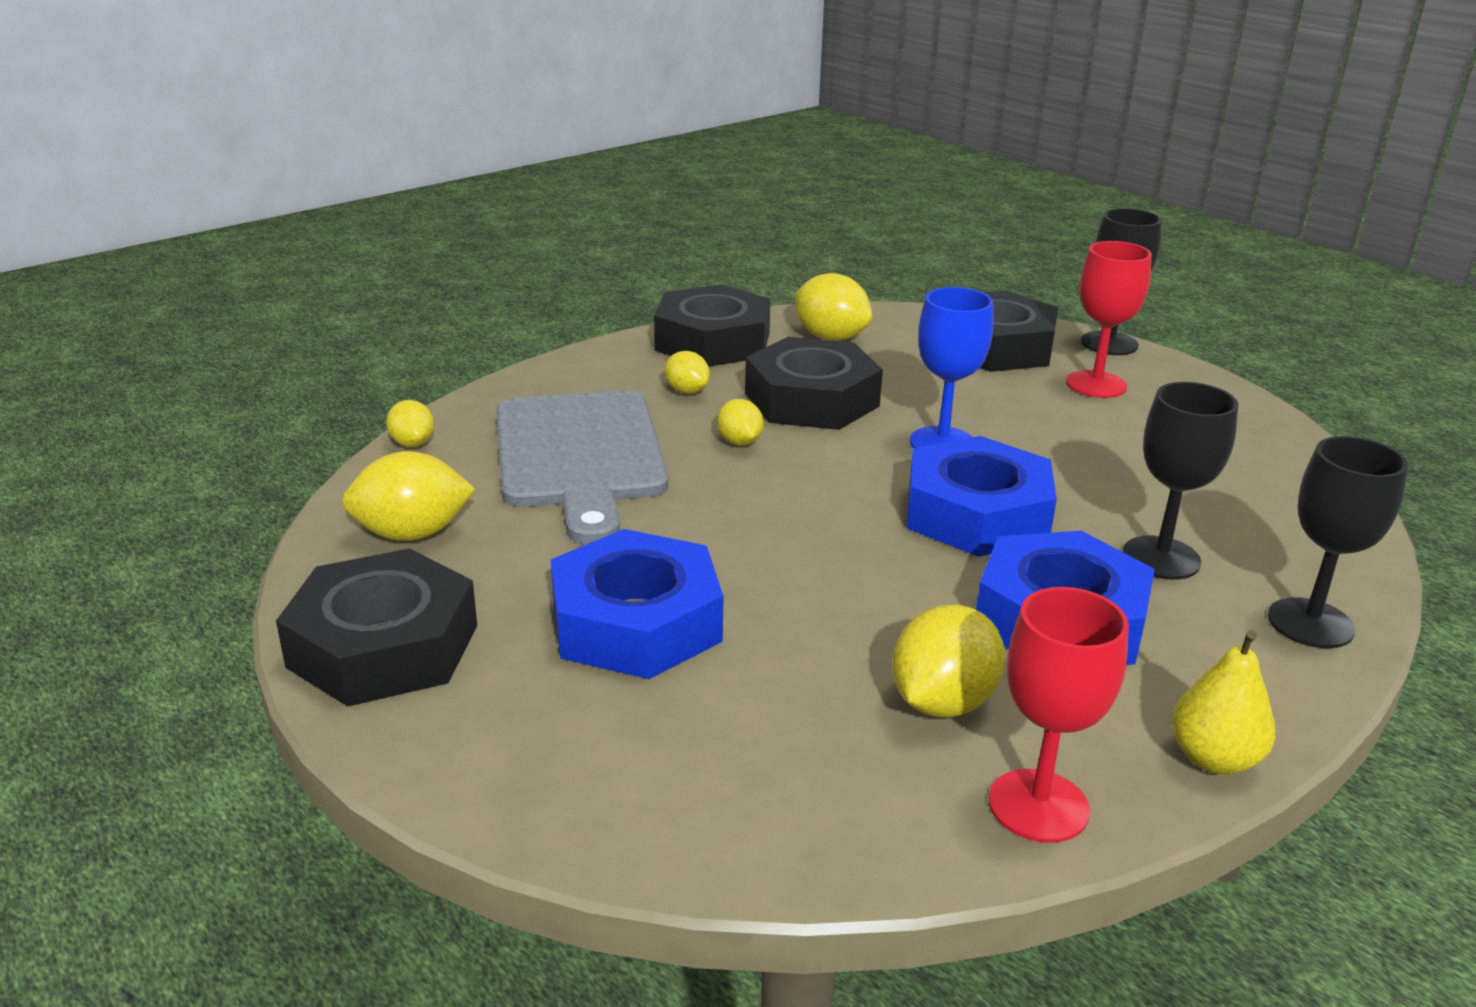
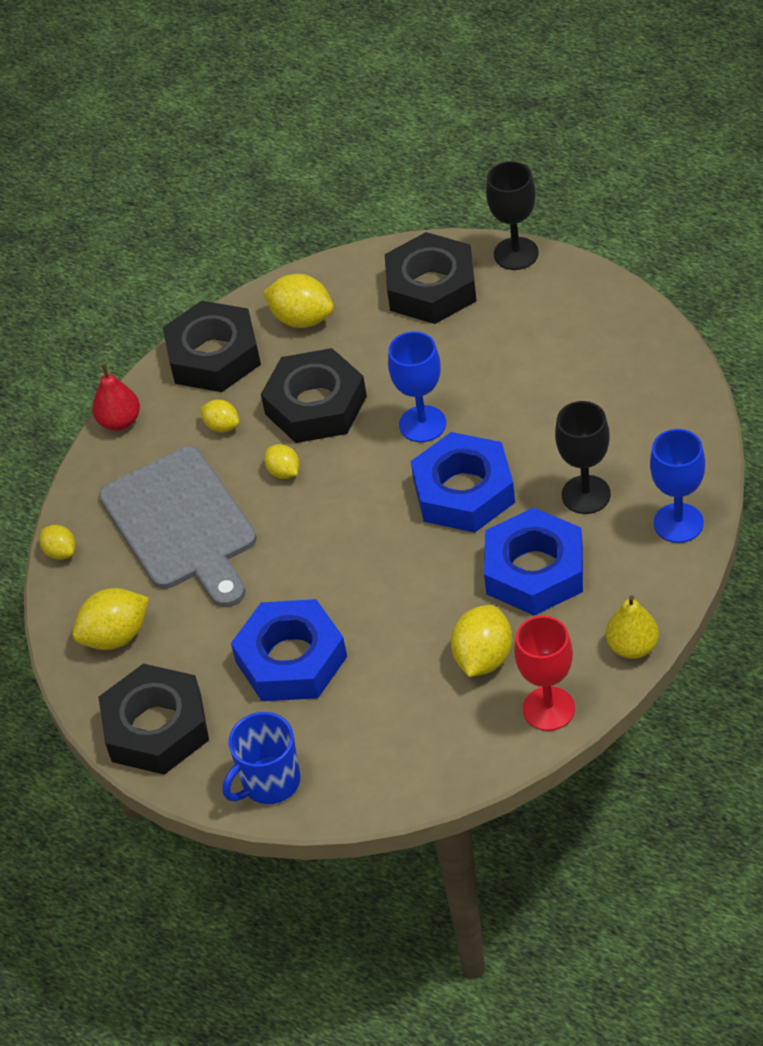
camera: 10 degrees left, 20 degrees up
red goblet [1066,241,1152,398] -> none
black goblet [1268,436,1408,648] -> blue goblet [650,429,705,543]
none -> red pear [92,364,140,431]
none -> blue mug [223,712,300,804]

